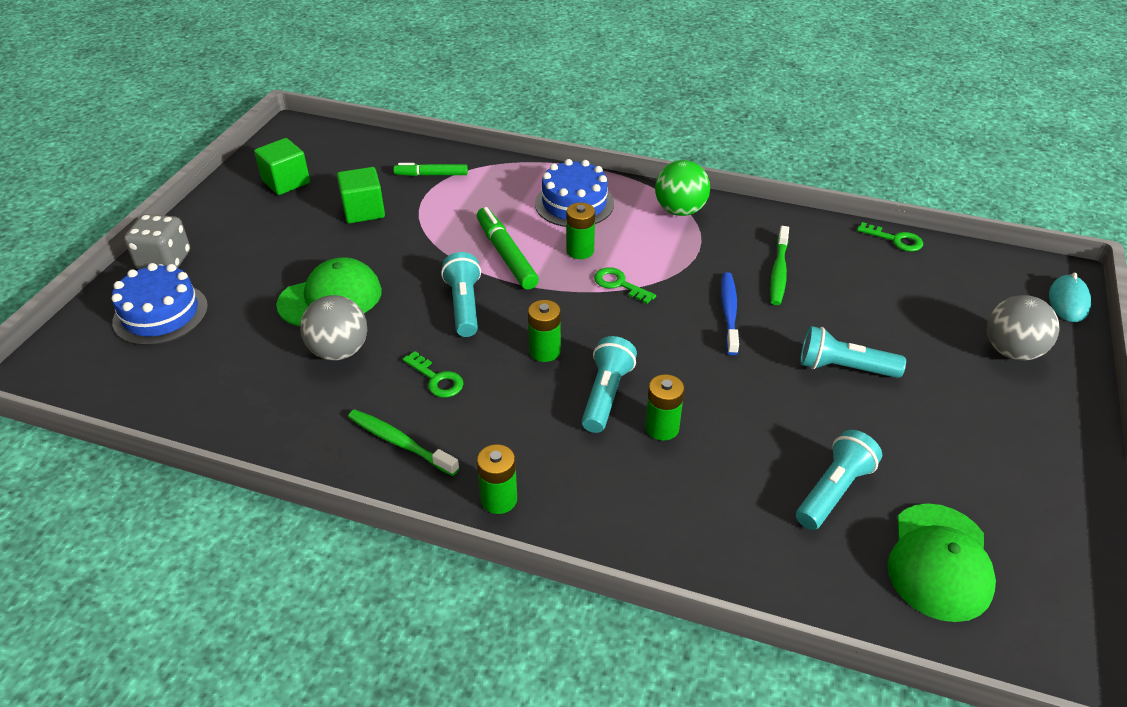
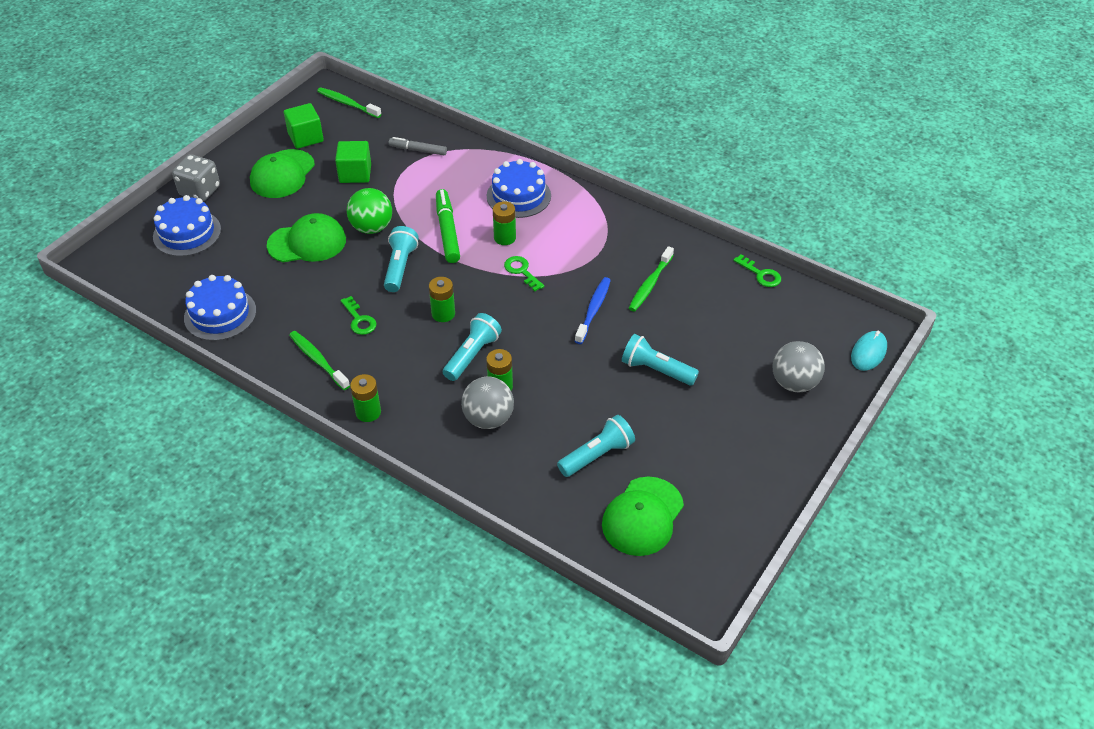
camera: 15 degrees right, 5 degrees up
grey ball [300,295,367,360] -> grey ball moved to [461,377,514,429]
green marker [394,163,468,176] -> grey marker [389,137,447,155]
green ball [655,160,710,216] -> green ball moved to [347,188,392,234]
none -> blue cake [184,275,256,341]
none -> green cap [250,149,315,198]
none -> green toothbrush [317,88,381,118]

